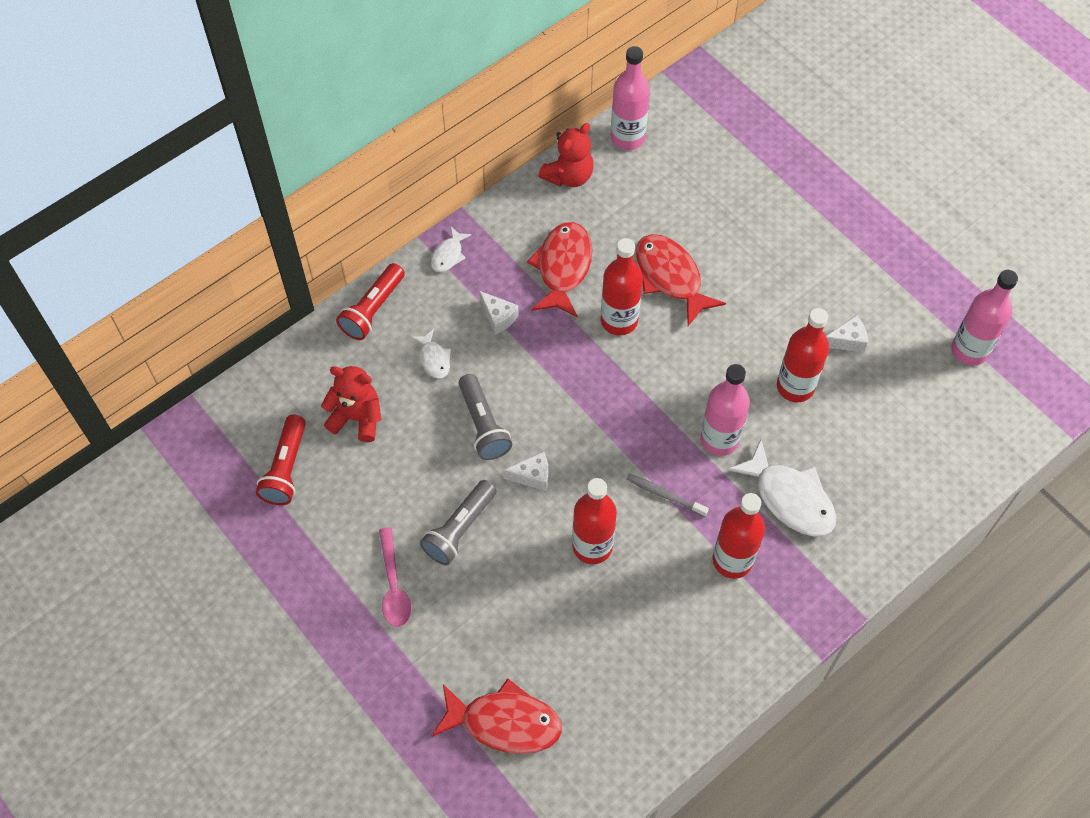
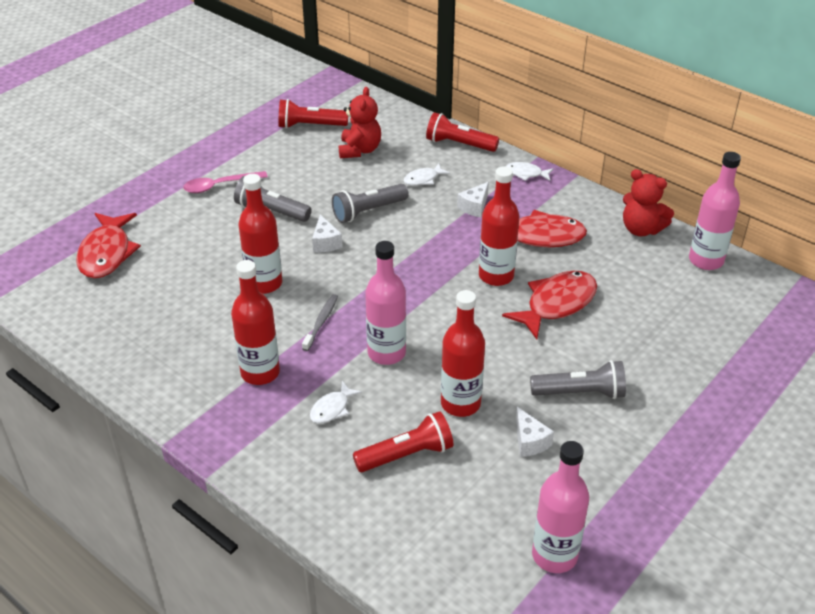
camera: 80 degrees right, 20 degrees down
white fish [727,439,836,537] -> white fish [310,381,362,424], size x0.51
none -> red flashlight [353,411,454,472]
none -> grey flashlight [530,360,626,399]

